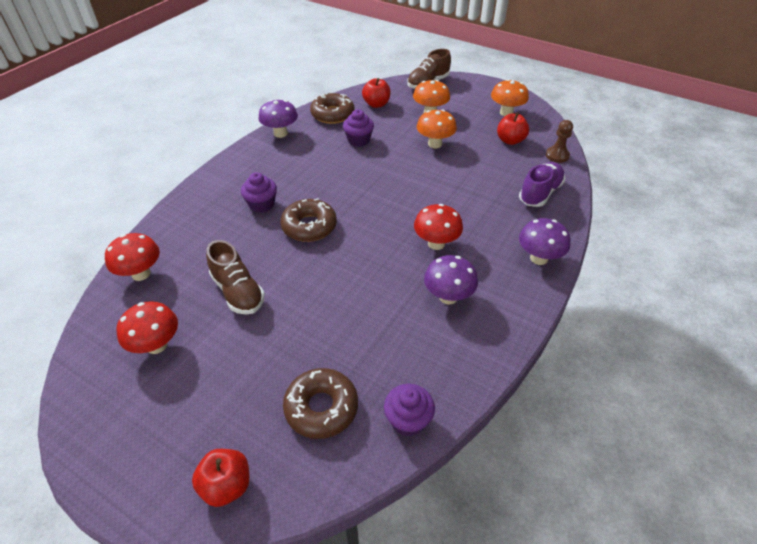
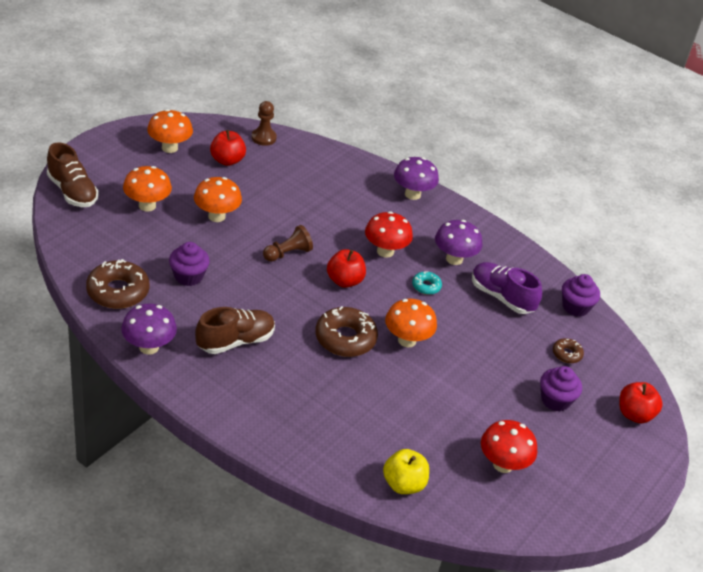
camera: 90 degrees left, 5 degrees down
red mushroom [105,233,160,281] -> yellow apple [383,449,429,494]
brown shoe [206,240,265,315] -> brown shoe moved to [195,307,275,354]
purple cupcake [241,172,277,213] -> purple cupcake moved to [540,366,582,412]
brown donut [283,368,358,439] -> brown donut [553,338,584,363], size x0.51
red apple [362,78,390,108] -> red apple moved to [327,249,366,288]
purple shoe [519,162,565,207] -> purple shoe moved to [472,262,542,314]
none -> brown pawn [263,225,313,262]
none -> orange mushroom [385,299,437,347]
none -> turquoise donut [412,271,442,295]

